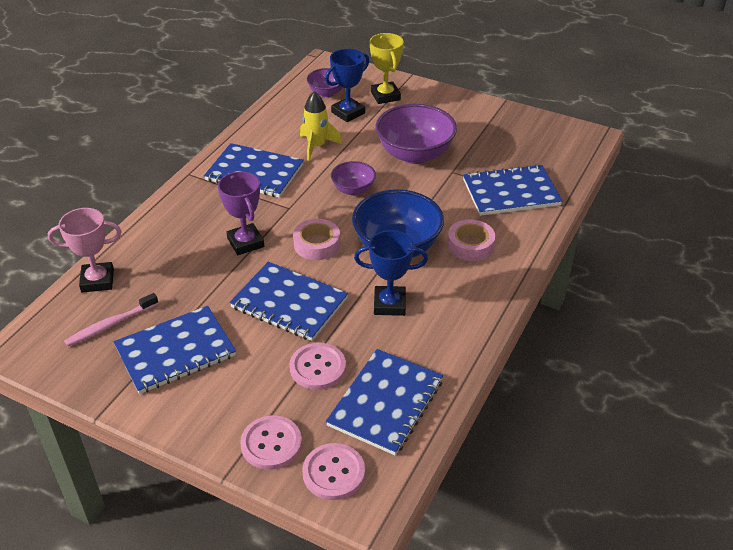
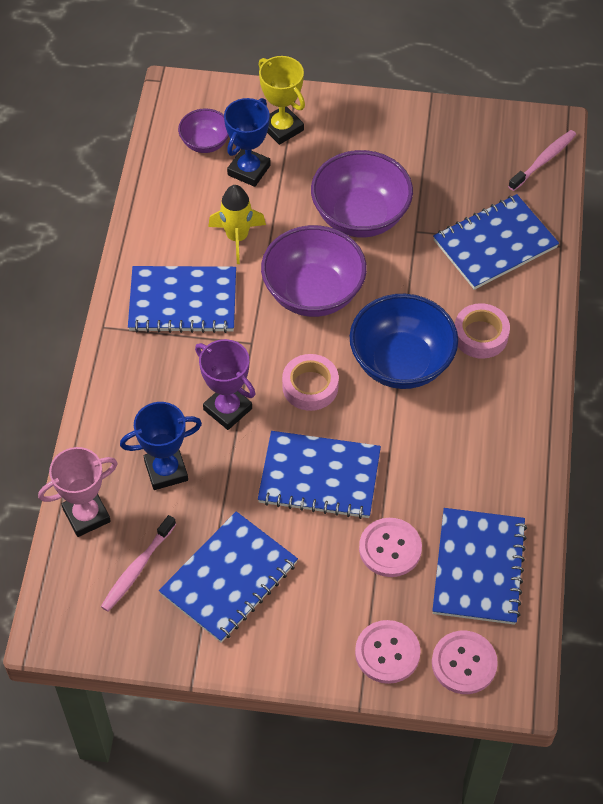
camera: 20 degrees left, 15 degrees up
purple bowl [331,161,376,195] -> purple bowl [261,225,367,317], size x1.86
blue trophy [354,230,428,316] -> blue trophy moved to [120,402,202,490]
none -> pink toothbrush [508,130,576,191]

